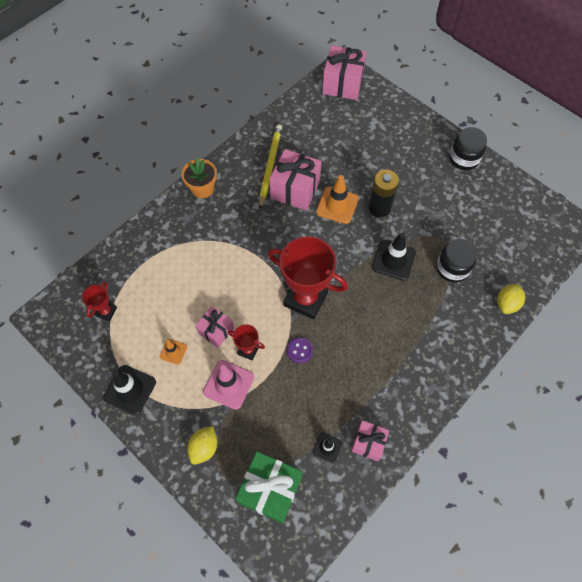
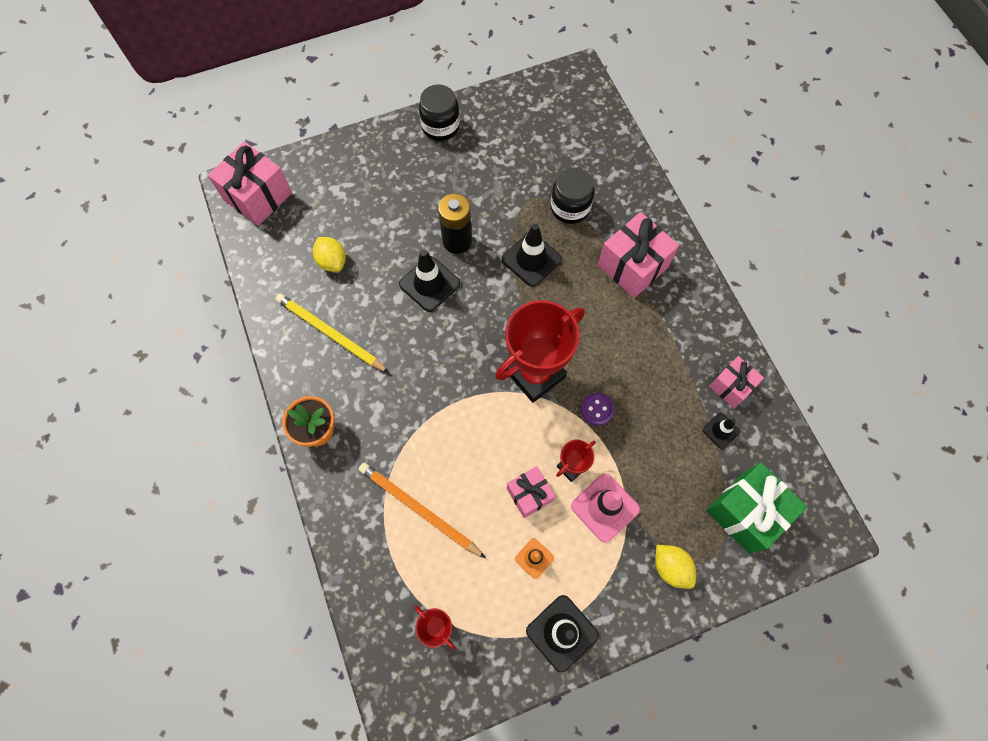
camera: 65 degrees left, 5 degrees up
pink gift [269,149,322,210] -> pink gift moved to [598,212,679,298]
orange traffic cone [316,175,359,224] -> black traffic cone [399,250,460,312]
yellow lemon [497,284,525,314] -> yellow lemon moved to [313,237,346,272]
none -> orange pencil [359,463,486,558]

